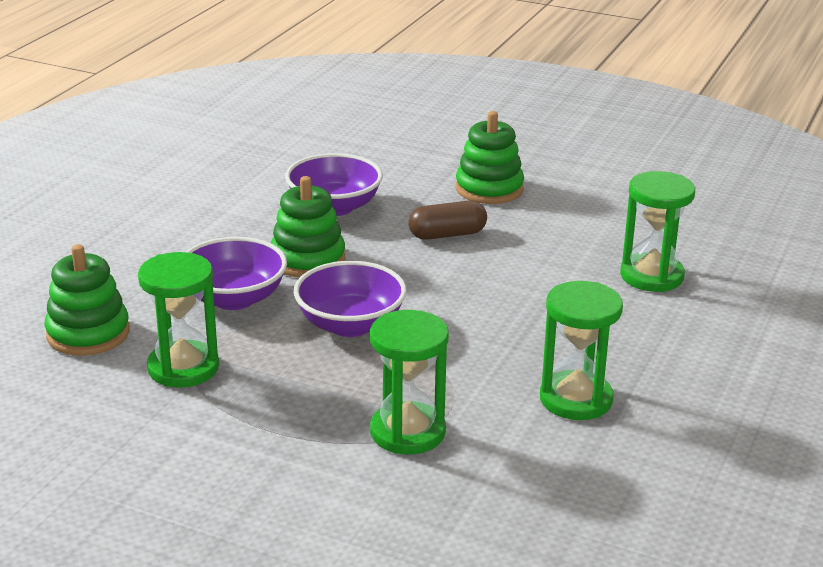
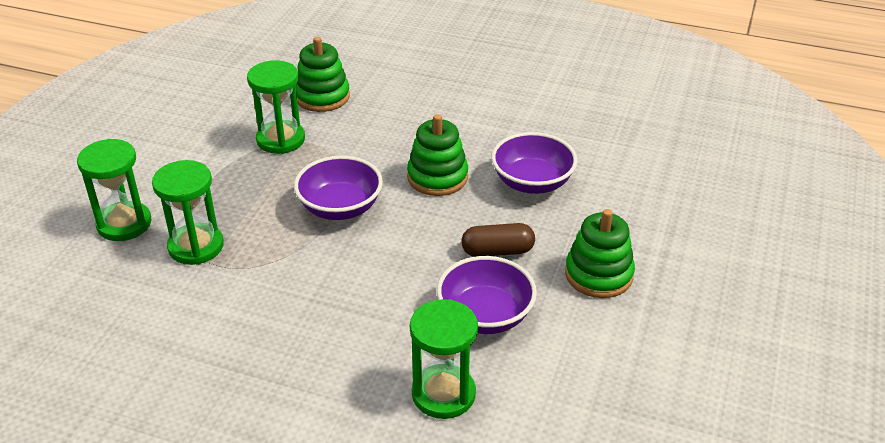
camera: 85 degrees right, 10 degrees up
purple bowl [186,237,287,310] -> purple bowl moved to [437,256,537,334]
brown capsule [408,201,487,240] -> brown capsule turned 75 degrees counterclockwise [461,223,535,257]
green hourglass [540,281,623,420] -> green hourglass moved to [77,139,152,241]

